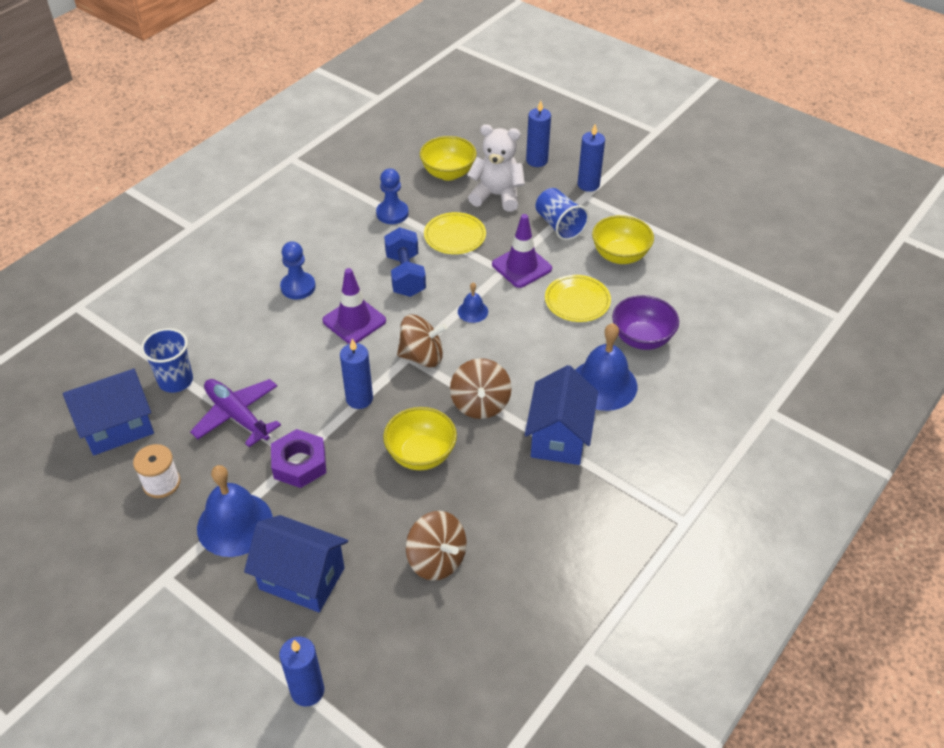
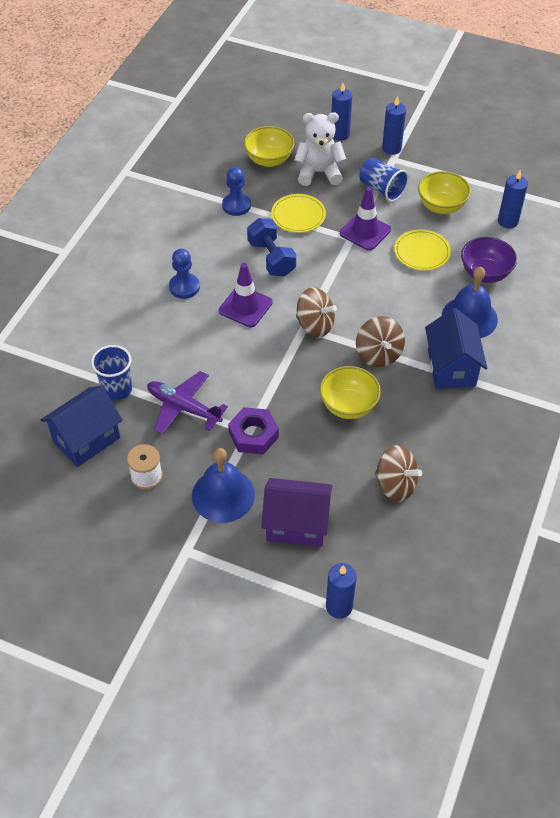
camera: 15 degrees left, 5 degrees up
blue house [244,515,348,612] -> purple house [261,478,332,547]
blue candle [340,339,373,409] -> blue candle moved to [498,170,528,229]
brown spinning top [397,315,447,367] -> brown spinning top turned 45 degrees clockwise [296,287,337,337]
blue bell [458,283,488,323] -> none

